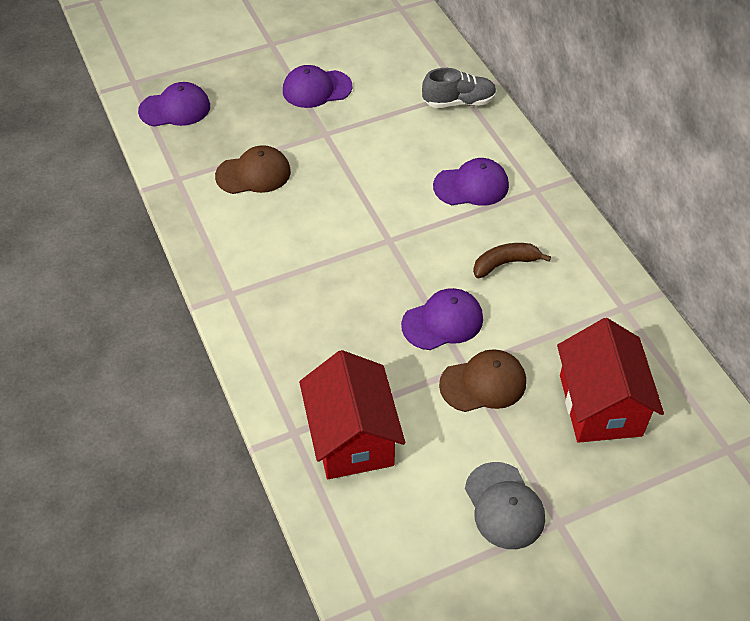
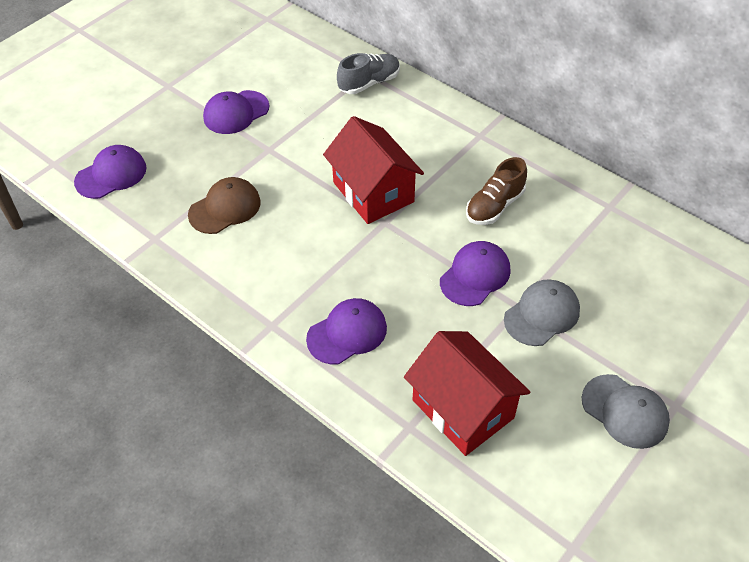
camera: 25 degrees left, 0 degrees up
purple cap [433,158,509,206] -> purple cap moved to [306,298,387,365]
brown cap [439,349,526,412] -> grey cap [504,279,580,346]
brown banana [473,243,551,278] -> brown shoe [466,157,527,225]
red house [557,318,664,443] -> red house moved to [323,116,424,224]

